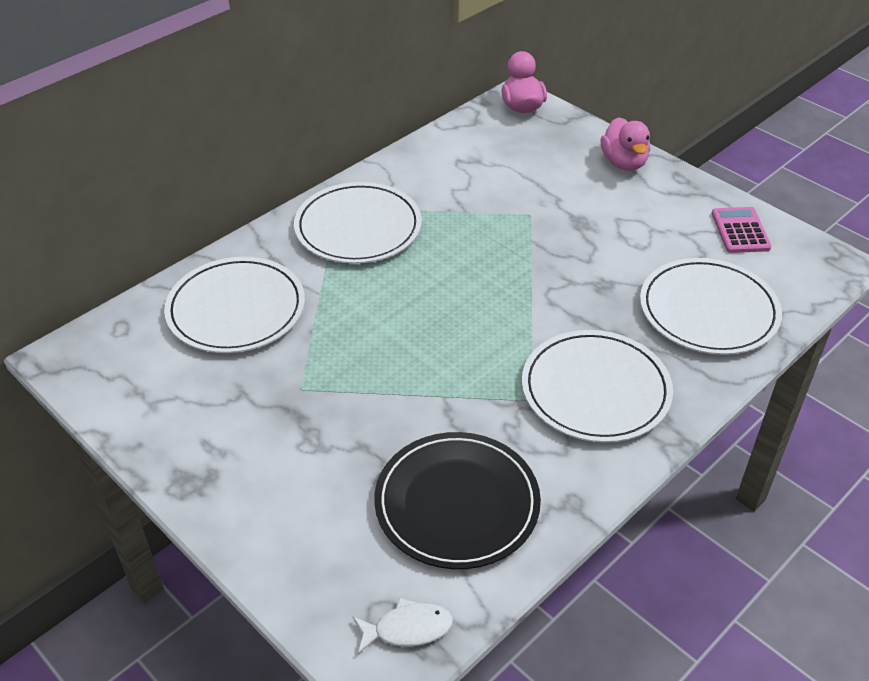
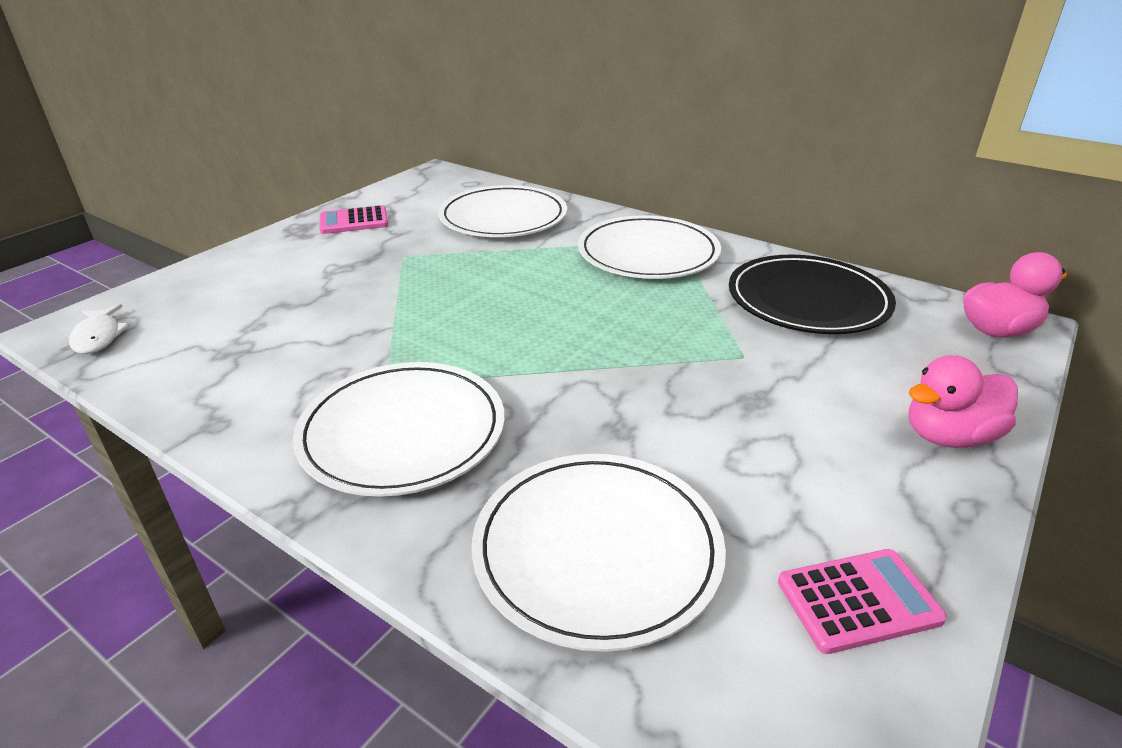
camera: 80 degrees right, 10 degrees down
black plate [374,432,541,569] -> black plate moved to [729,255,896,334]
none -> pink calculator [319,205,388,234]

